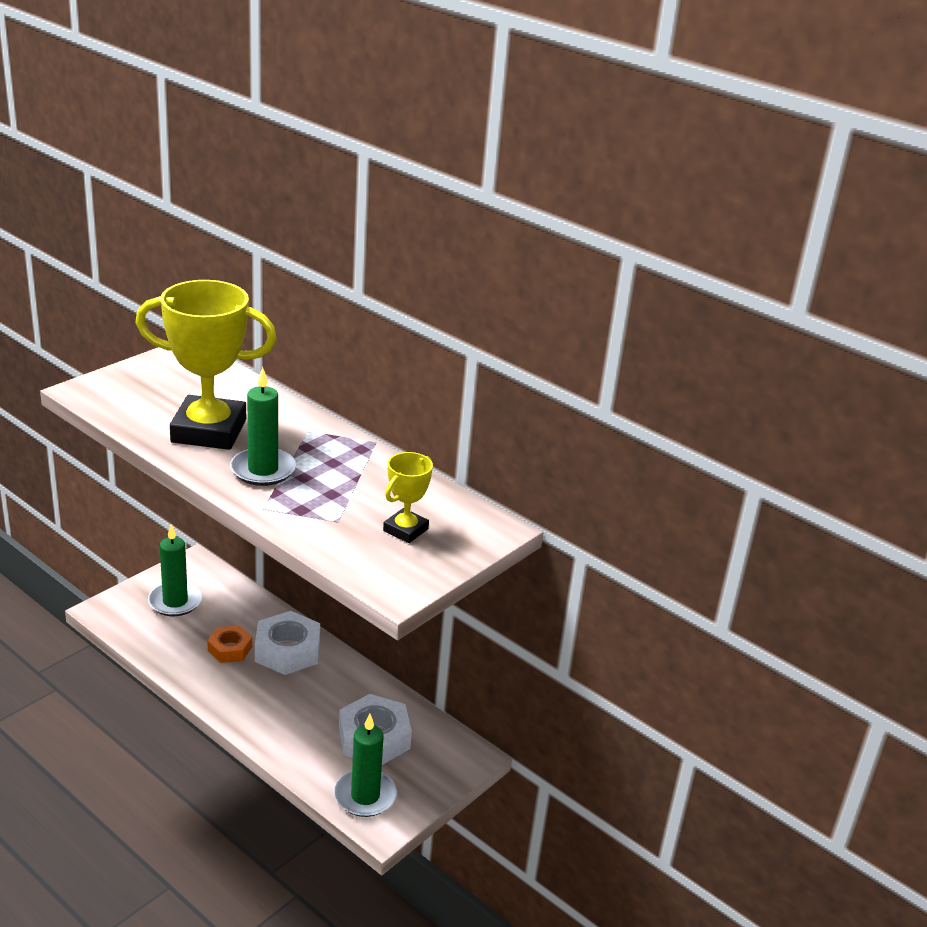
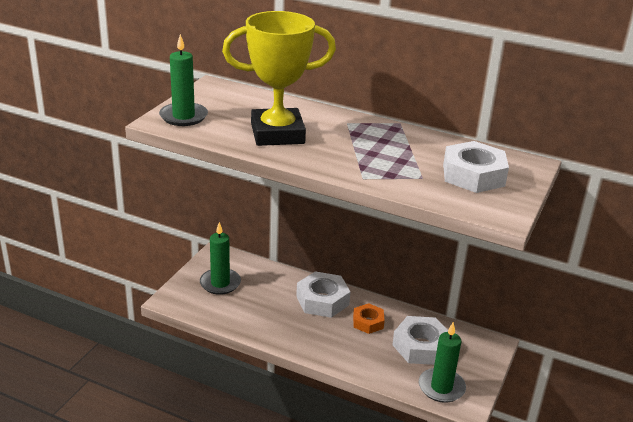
camera: 15 degrees left, 0 degrees up
orange nut [207,625,252,663] -> orange nut moved to [353,303,385,334]
green candle [230,367,296,486] -> green candle moved to [159,34,208,126]
yellow trophy [383,452,433,543] -> white nut [443,141,509,193]

